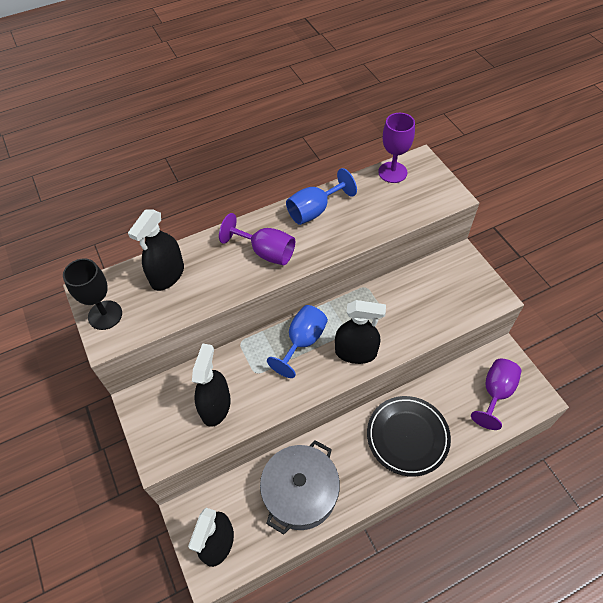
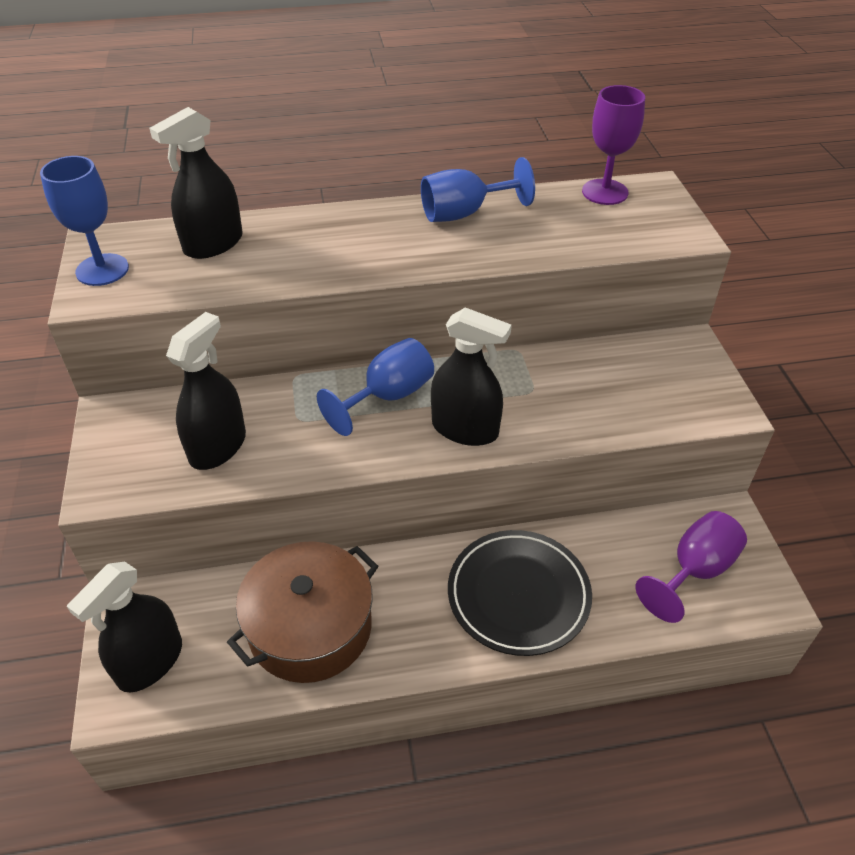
camera: 15 degrees right, 10 degrees down
black goblet [63,258,122,330] -> blue goblet [40,156,129,286]
purple goblet [219,213,295,265] -> none
grey pot [260,440,340,535] -> brown pot [227,541,378,683]

